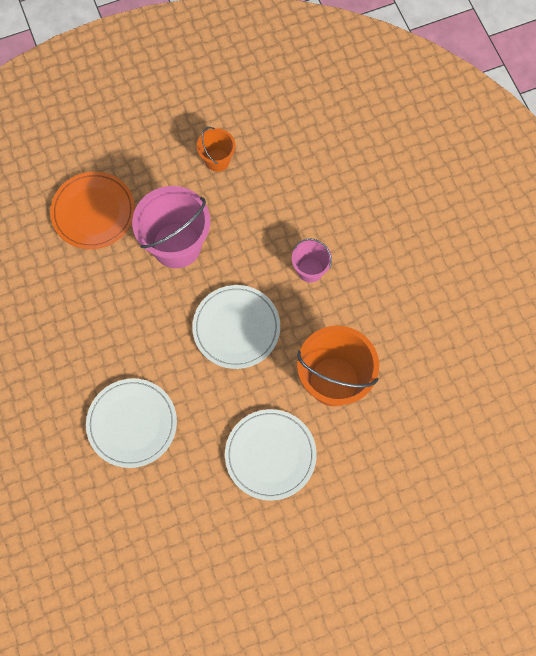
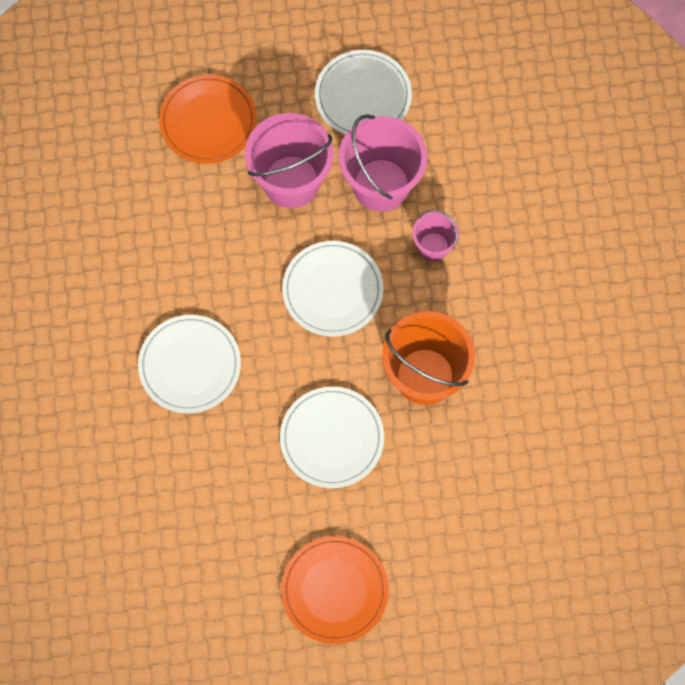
camera: 15 degrees right, 0 degrees up
orange bucket [197,127,235,172] -> white plate [315,50,412,135]
none -> orange plate [281,536,389,644]
none -> pink bucket [339,114,428,212]

